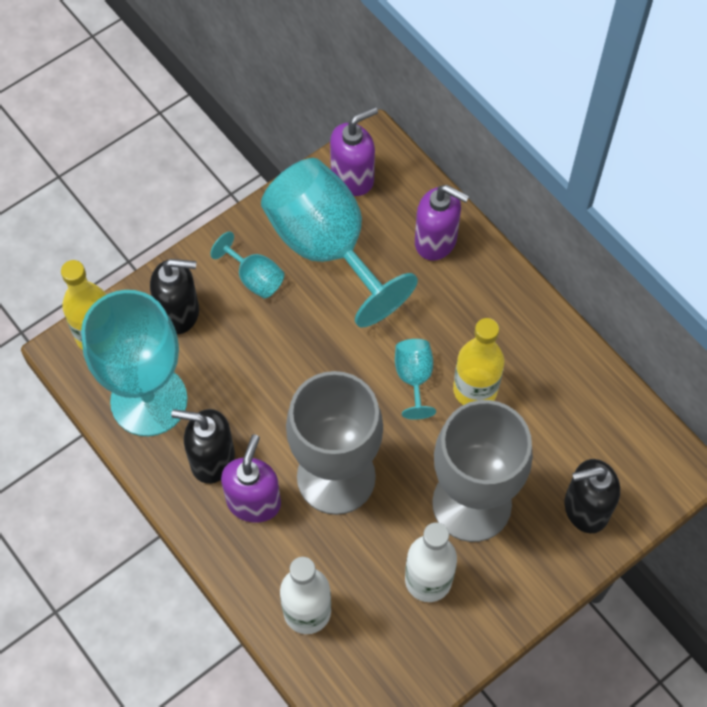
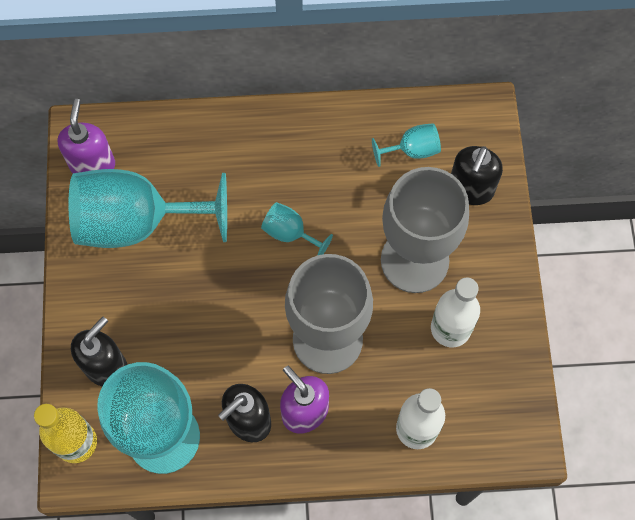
camera: 55 degrees left, 5 degrees up
turquoise goblet [210,232,285,298] -> turquoise goblet moved to [372,123,441,167]
purple soap dispenser [415,185,469,261] -> none
yellow bottle [453,318,504,405] -> none

